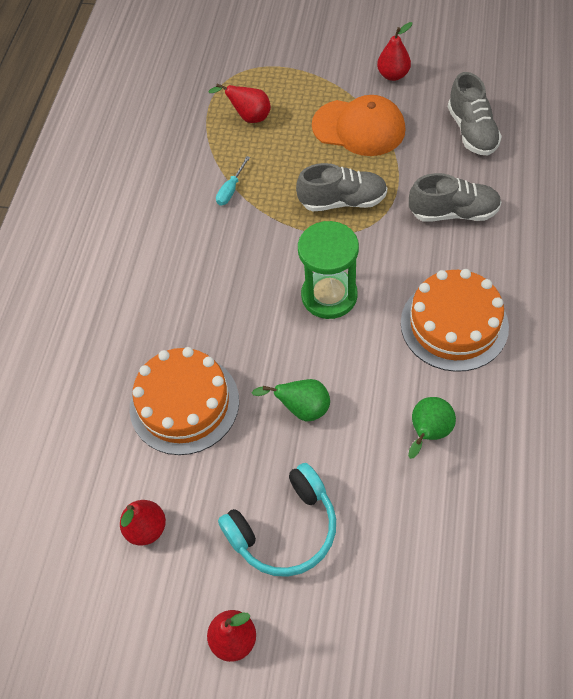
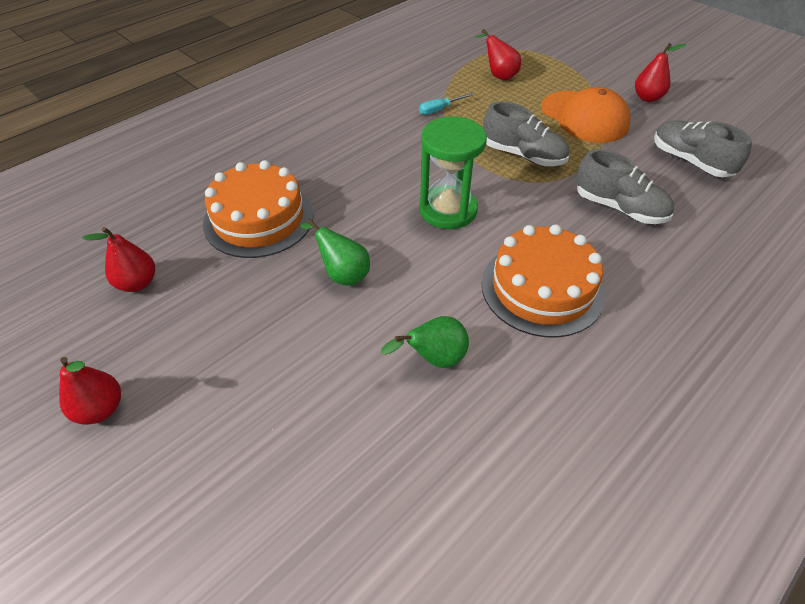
camera: 30 degrees right, 10 degrees down
turquoise headphones [218,463,336,577] -> none
grey shoe [448,72,502,155] -> grey shoe turned 120 degrees clockwise [654,120,752,177]

